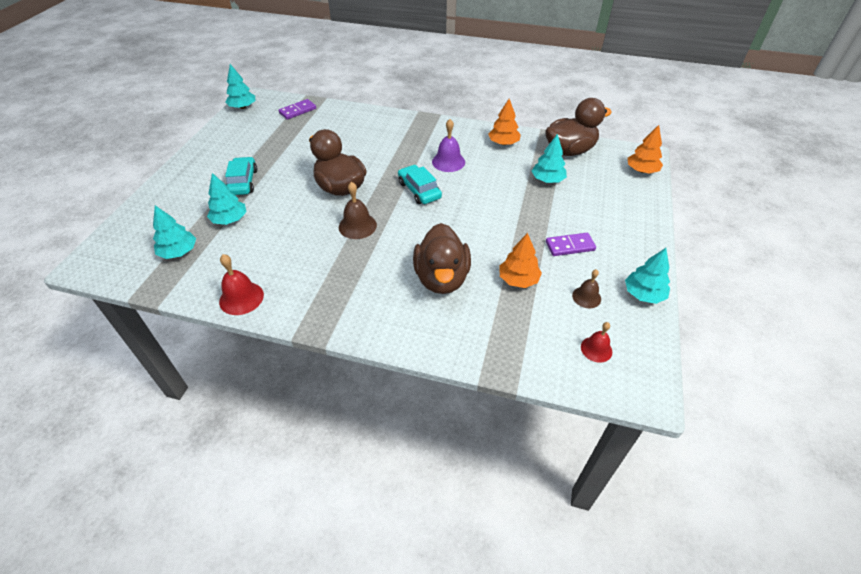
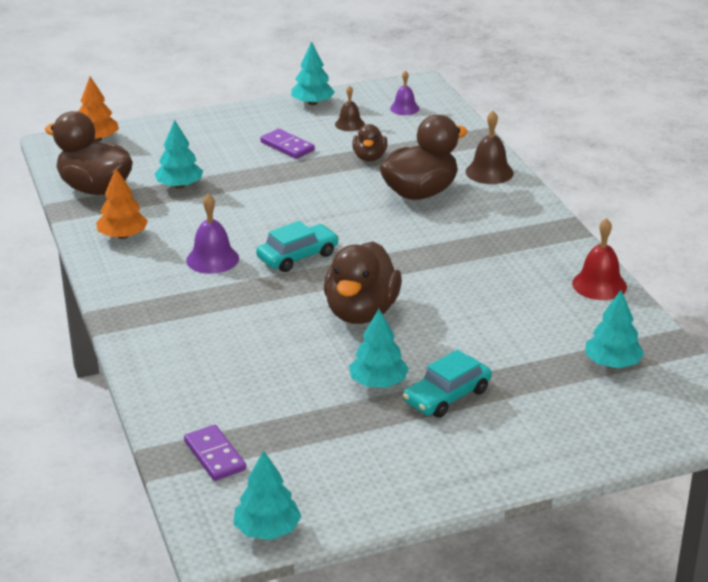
camera: 125 degrees left, 15 degrees down
turquoise tree [207,173,246,225] -> turquoise tree moved to [349,309,409,388]
purple domino [278,99,316,120] -> purple domino turned 45 degrees clockwise [184,425,246,481]
brown bell [339,182,377,239] -> brown bell moved to [466,111,514,184]
turquoise car [398,165,442,204] -> turquoise car turned 150 degrees counterclockwise [256,221,339,272]
orange tree [499,233,542,288] -> brown duck [352,124,387,161]
red bell [581,322,612,363] -> purple bell [390,70,419,115]

